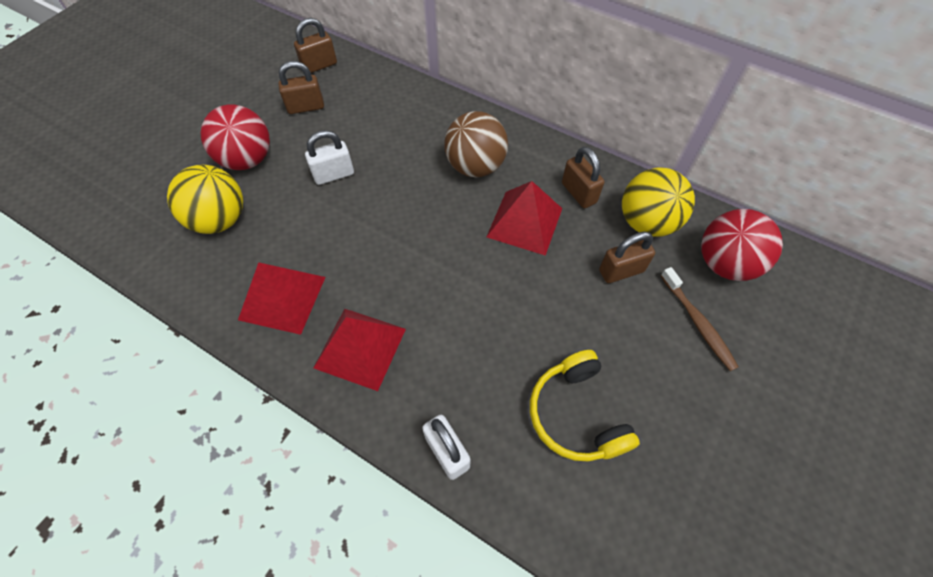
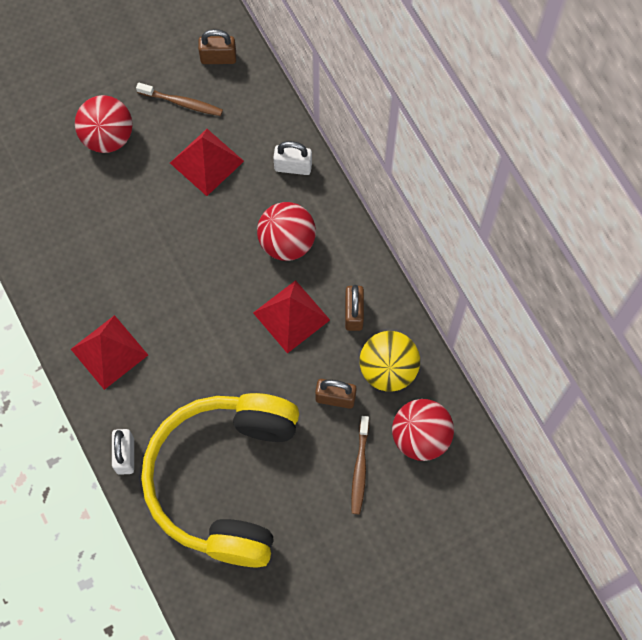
camera: 30 degrees right, 10 degrees up
yellow ball [167,165,243,234] -> none
red pyramid [238,262,326,335] -> red pyramid moved to [170,129,244,196]
brown padlock [279,61,324,114] -> brown toothbrush [136,83,223,116]
white padlock [305,130,354,185] -> white padlock moved to [273,141,312,175]
brown ball [444,111,508,178] -> red ball [257,202,316,261]
yellow headphones [530,350,640,461] -> yellow headphones [141,393,299,568], size x2.08

